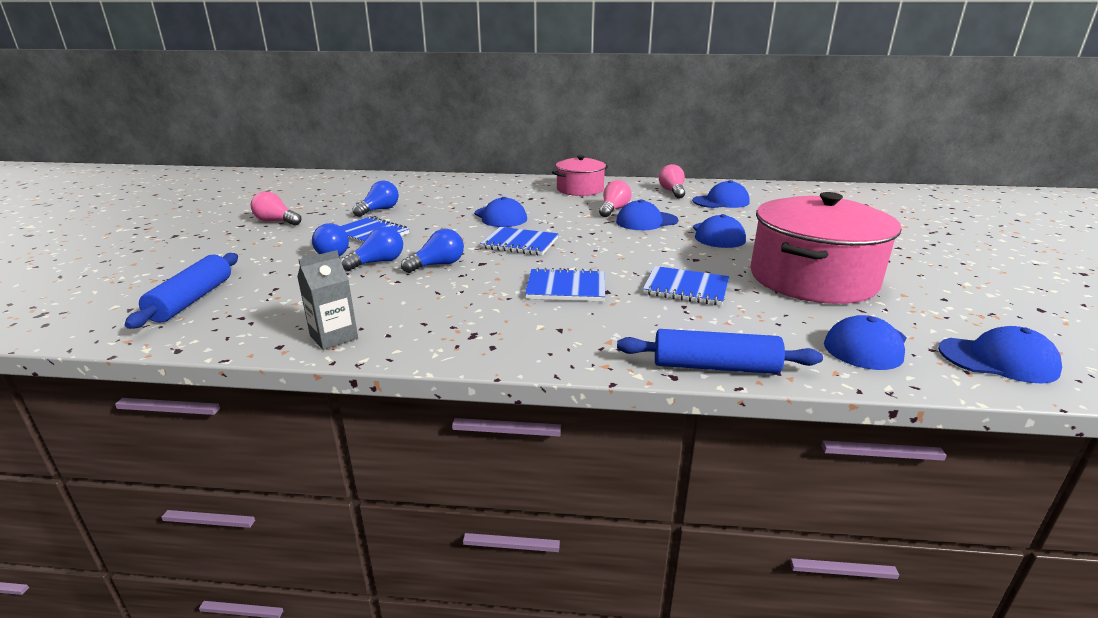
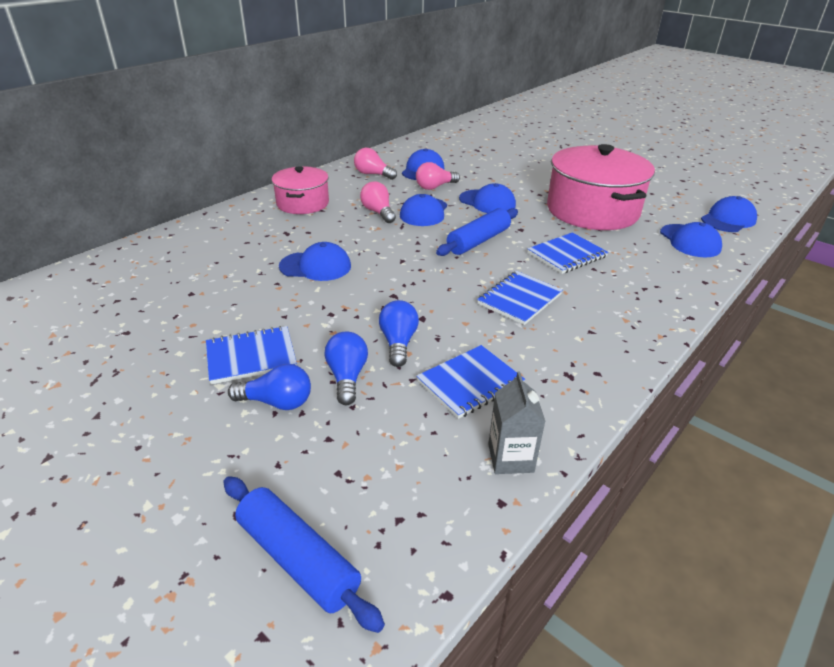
camera: 55 degrees left, 10 degrees up
pink light bulb [251,191,302,226] -> pink light bulb moved to [416,162,460,190]
blue light bulb [353,180,399,217] -> none
blue notebook [480,227,558,256] -> blue notebook moved to [416,345,525,419]
blue rolling pin [617,329,823,374] -> blue rolling pin moved to [436,208,518,256]

